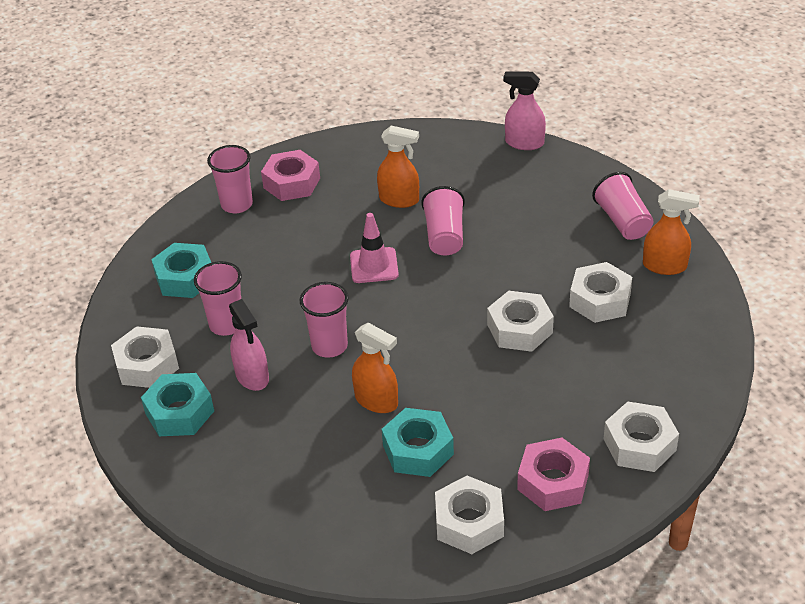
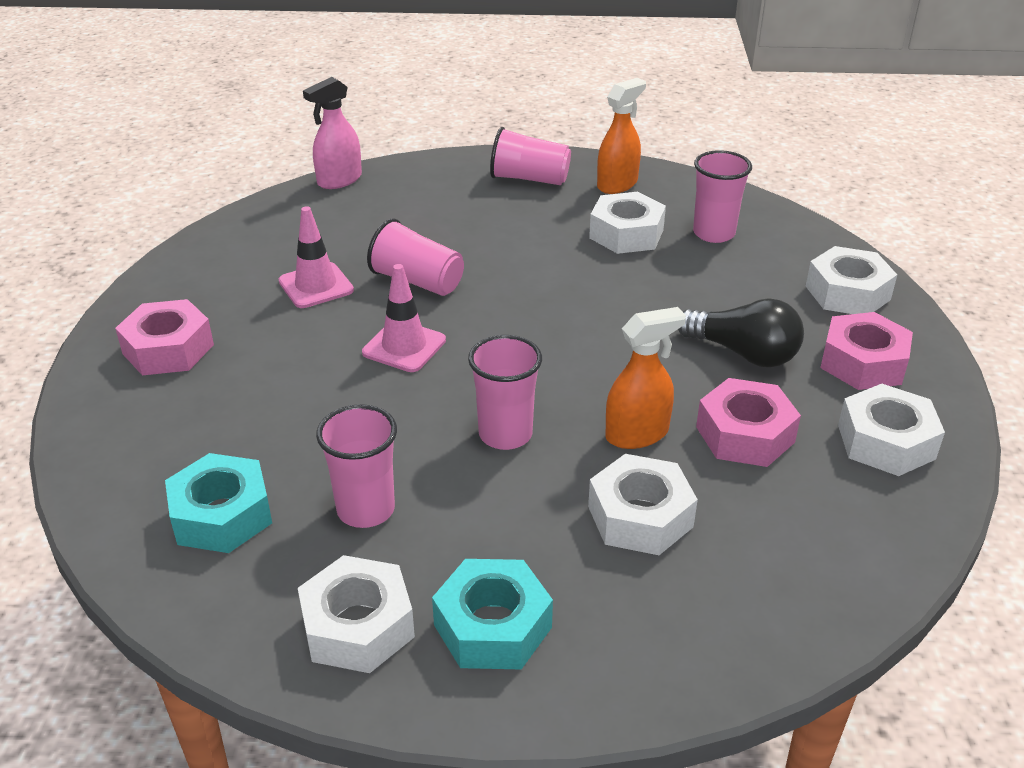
camera: 60 degrees left, 5 degrees down
pink cup [207,145,253,213] -> pink cup moved to [693,150,752,243]
pink spray bottle [229,299,269,391] -> none
orange spray bottle [377,126,419,208] -> pink traffic cone [278,206,354,308]
turquoise nut [382,408,454,477] -> pink nut [696,378,801,467]
white nut [487,291,554,352] -> white nut moved to [588,454,698,555]
none -> black light bulb [678,298,804,367]

